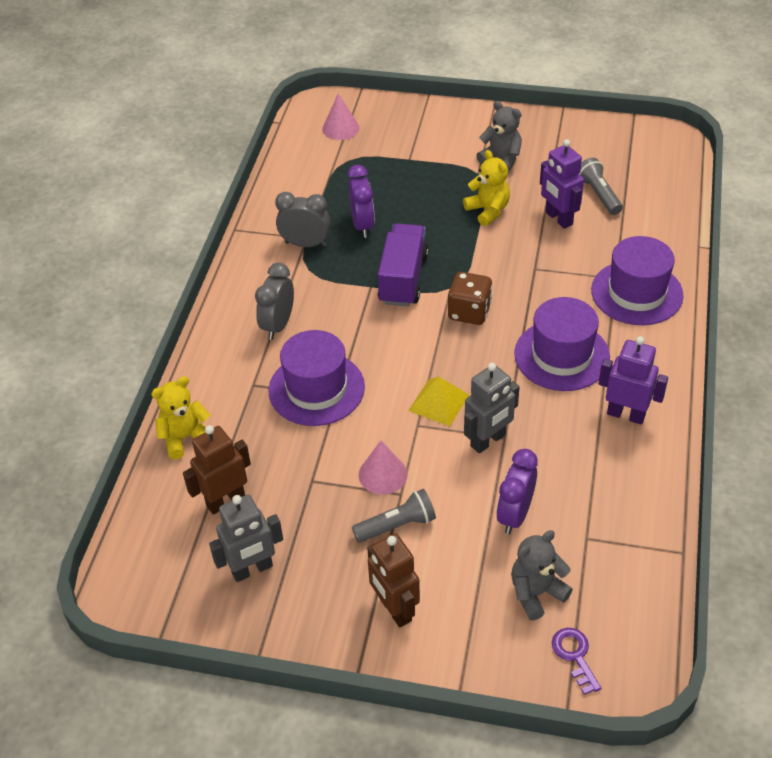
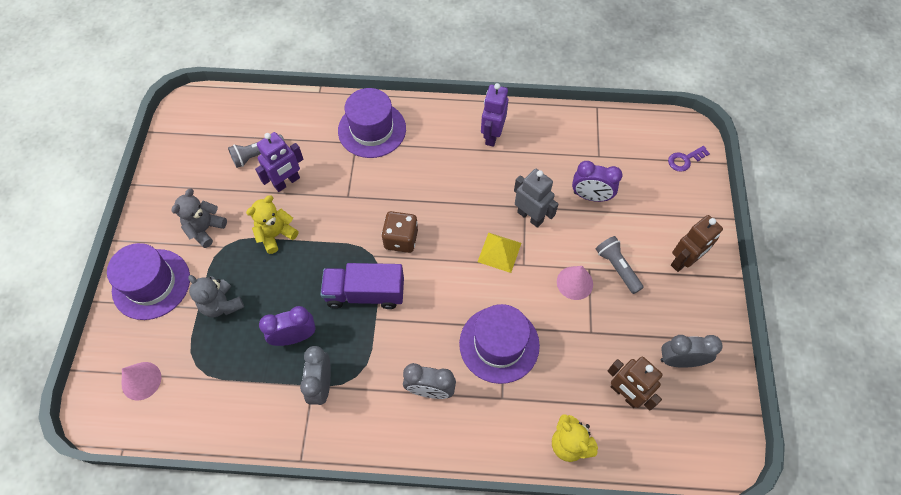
camera: 100 degrees left, 15 degrees up
grey robot [209,495,283,582] -> grey clock [661,335,723,368]
grey teddy bear [511,530,573,621] -> grey teddy bear moved to [188,275,244,317]
purple hat [514,297,610,391] -> purple hat moved to [107,243,190,320]

